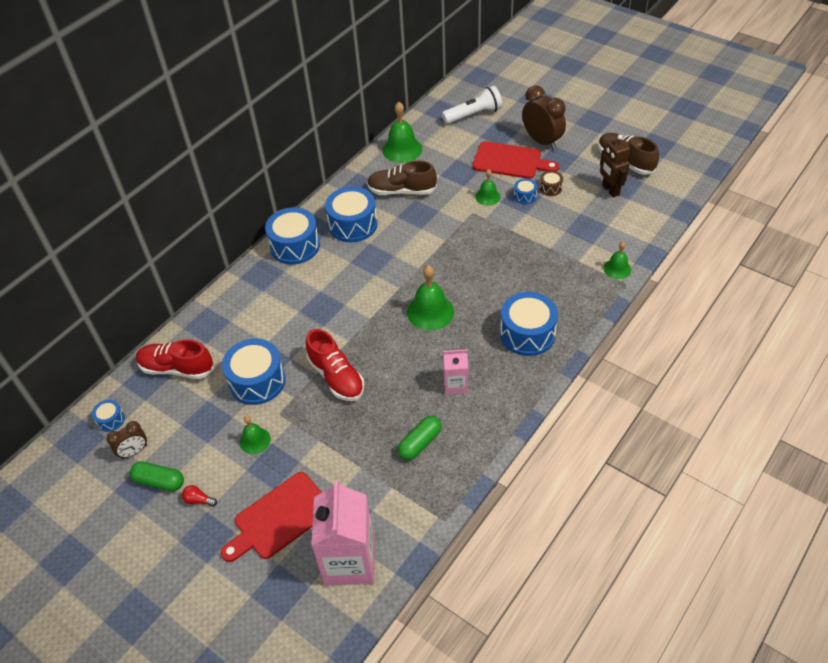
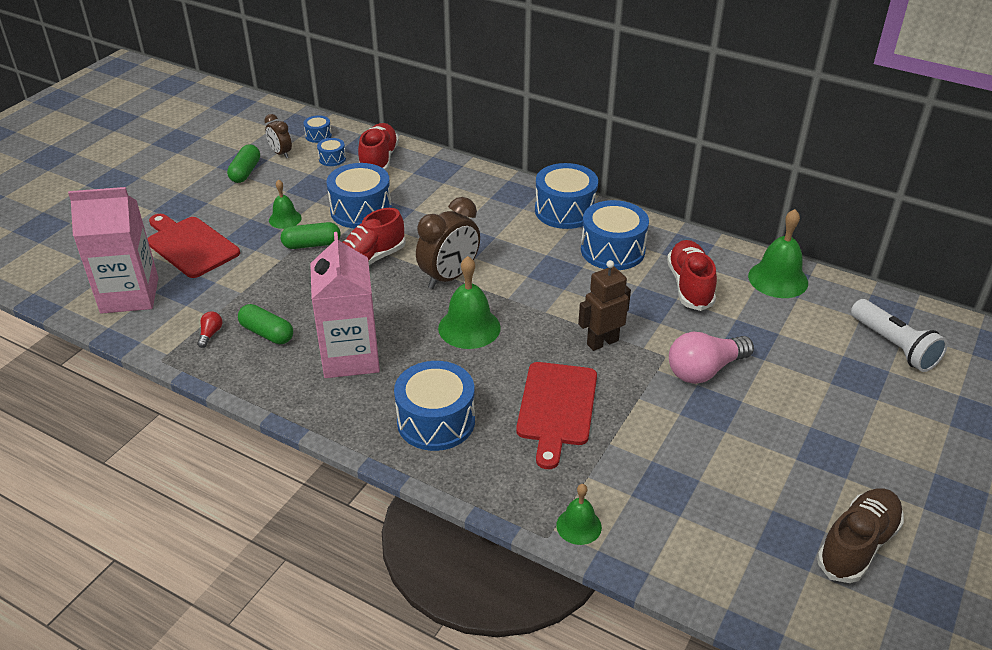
camera: 80 degrees right, 10 degrees down
red light bulb [182,485,217,507] -> red light bulb moved to [197,311,222,348]
brown shoe [367,161,437,195] -> red shoe [667,240,717,311]
pink carton [443,350,468,395] -> pink carton [310,232,380,378], size x1.89
red cutting board [472,141,559,179] -> red cutting board moved to [516,362,597,469]
green bell [475,169,501,206] -> pink light bulb [669,331,754,384]
blue drum [514,178,537,204] -> blue drum moved to [317,138,346,166]
brown clock [522,85,566,150] -> brown clock moved to [416,197,480,289]
brown drum [539,171,563,196] -> none
brown robot [600,134,630,197] -> brown robot moved to [578,260,631,351]
none -> green capsule [281,222,341,249]

